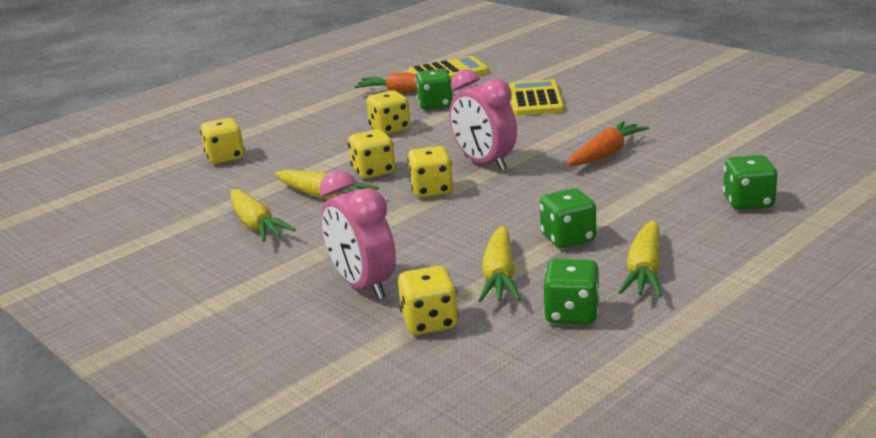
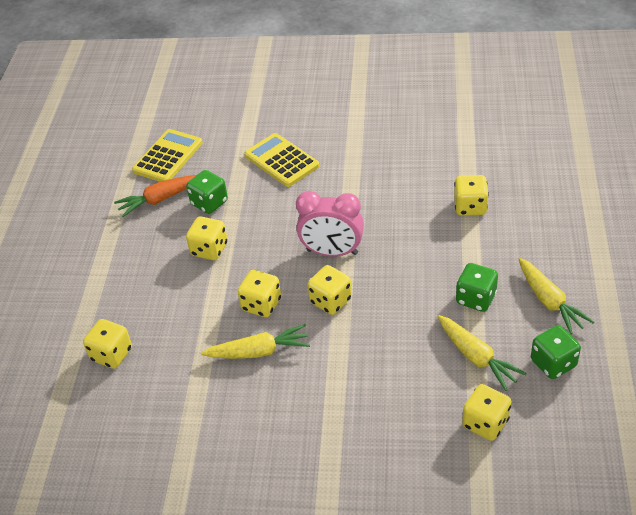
camera: 40 degrees left, 20 degrees up
yellow carrot [231,189,296,242] -> none
pink clock [319,170,396,300] -> none
orange carrot [567,121,649,166] -> none
green dice [723,155,777,210] -> none
none -> yellow dice [454,175,489,216]

